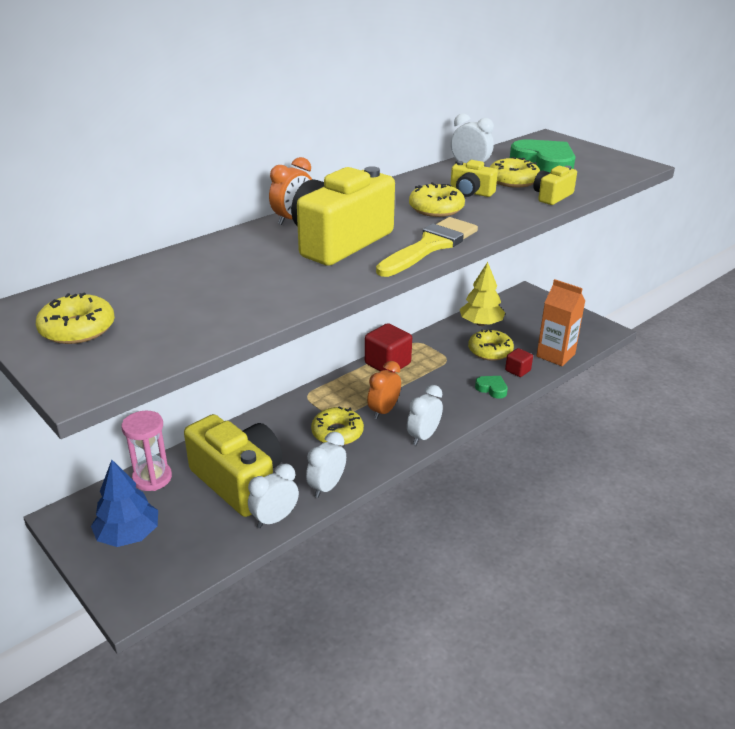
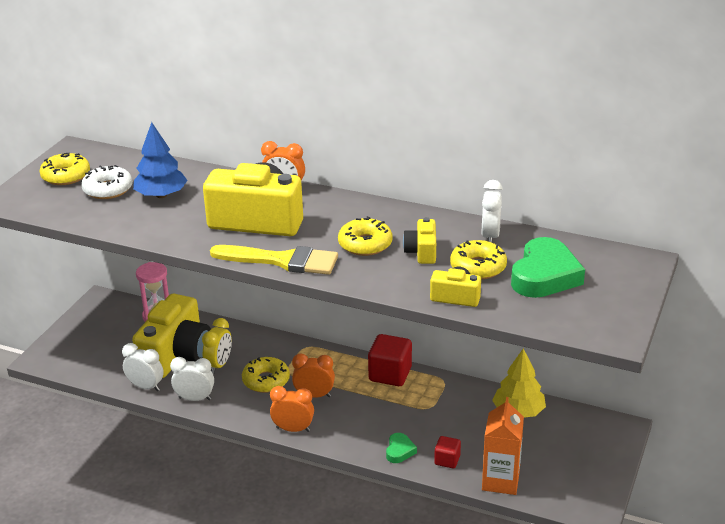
camera: 65 degrees right, 0 degrees up
blue tree [91,460,158,547] -> blue tree moved to [133,122,188,198]
white clock [407,385,443,445] -> orange clock [270,386,314,432]
yellow donut [468,329,514,361] -> none
none -> white donut [81,165,133,199]
none -> yellow clock [202,318,232,374]

